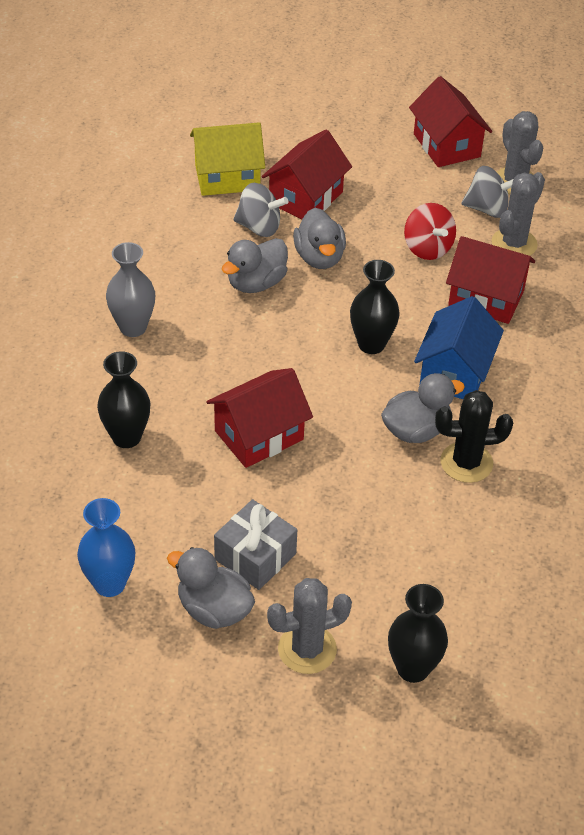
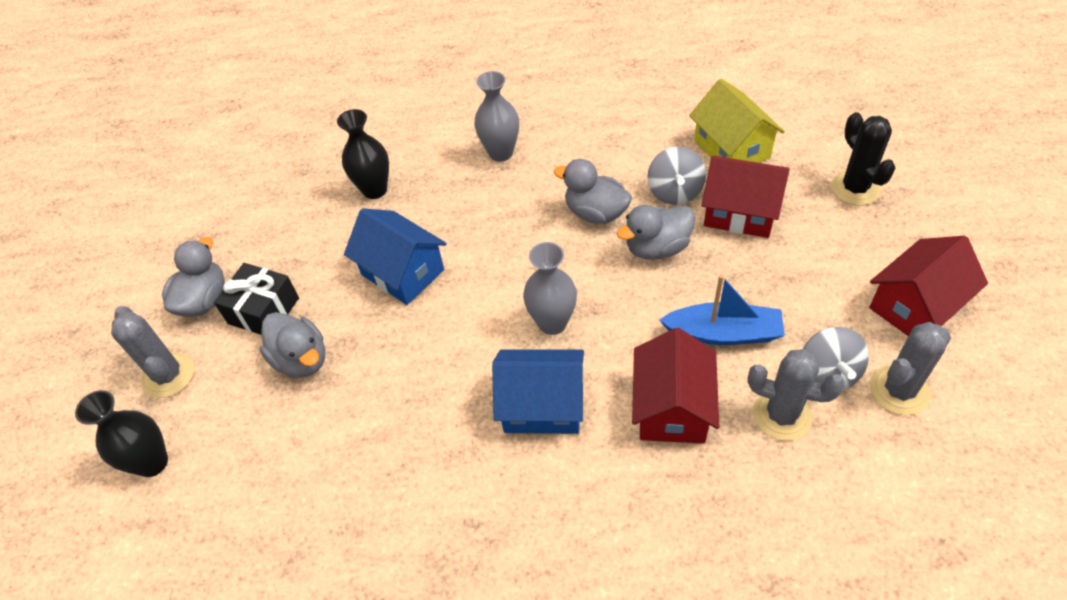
camera: 80 degrees right, 5 degrees up
blue vase [77,498,135,597] -> none
red house [206,368,313,468] -> blue house [344,208,447,305]
grey gift [214,499,297,590] -> black gift [214,263,299,335]
black vase [350,260,400,354] -> grey vase [523,242,577,335]
grey duck [381,373,465,443] -> grey duck moved to [259,312,325,378]
red spinning top [404,203,456,260] -> blue boat [659,275,785,345]
black cactus [435,390,513,483] -> black cactus moved to [831,112,896,206]

